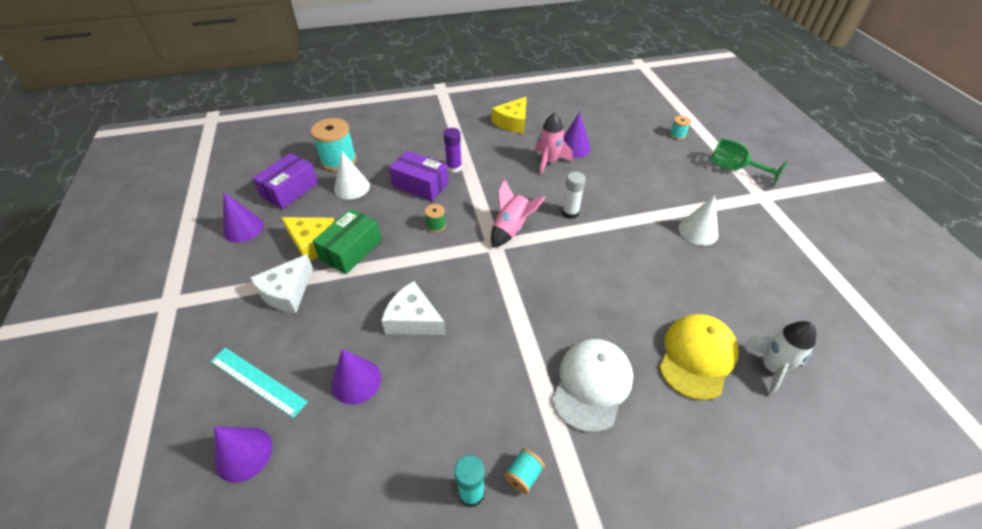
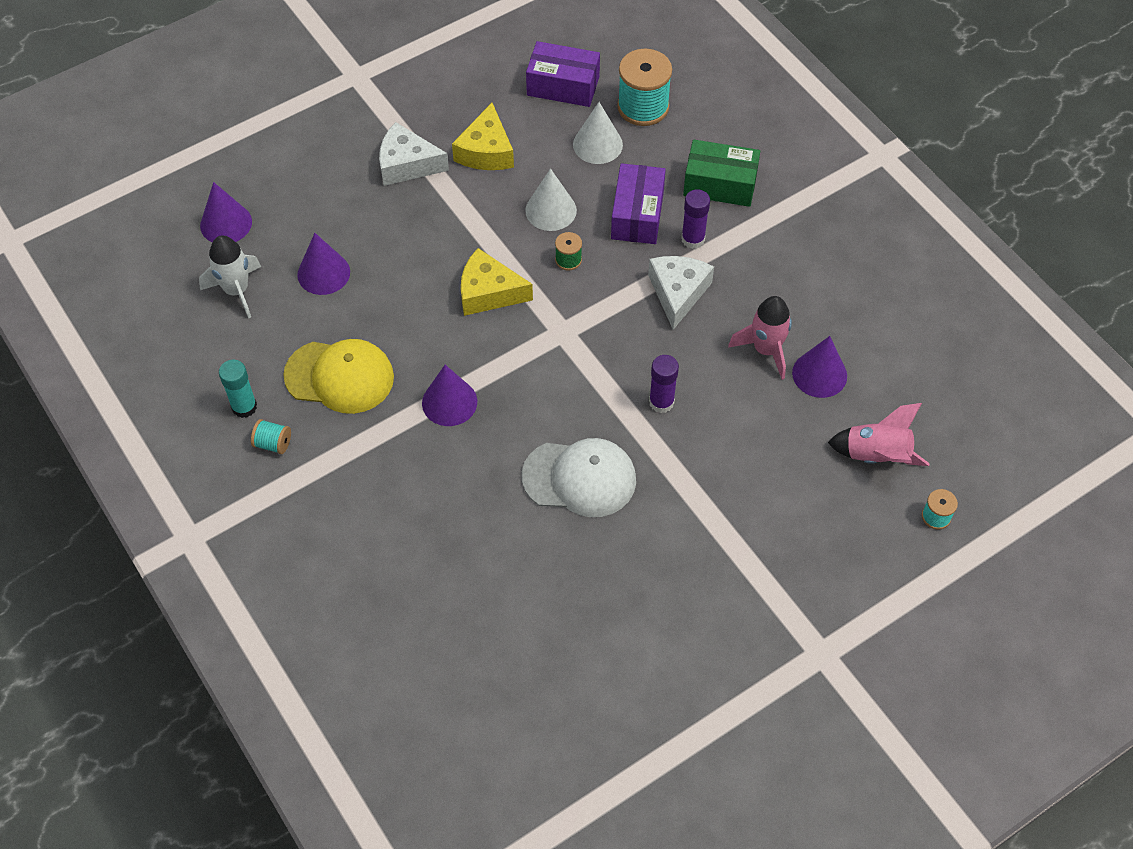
camera: 70 degrees right, 10 degrees up
turquoise ruler [210,348,308,418] -> none
purple cone [223,192,263,243] -> purple cone moved to [422,365,477,426]
green box [312,209,382,274] -> green box moved to [683,140,760,207]
white cheese [381,281,446,335] -> white cheese moved to [648,256,714,330]
pink rocket [491,179,546,248] -> pink rocket moved to [828,403,929,466]
yellow cheese [492,97,527,134] -> yellow cheese moved to [461,248,533,316]
white cap [552,339,633,433] -> white cap moved to [522,438,636,517]
white glue stick [562,172,586,219] -> purple glue stick [649,355,679,413]
yellow cap [659,314,739,400] -> yellow cap moved to [283,339,394,414]
white cone [679,195,718,246] -> white cone moved to [525,168,577,231]
green goblet [710,138,788,187] -> none
white rocket [742,321,816,397] -> white rocket moved to [199,235,261,319]

